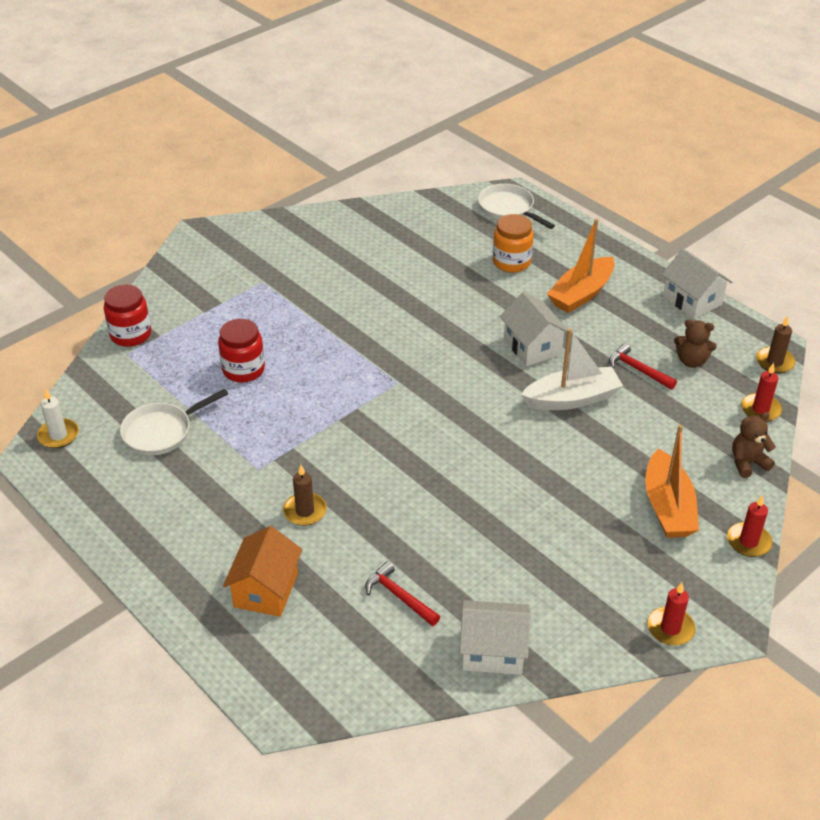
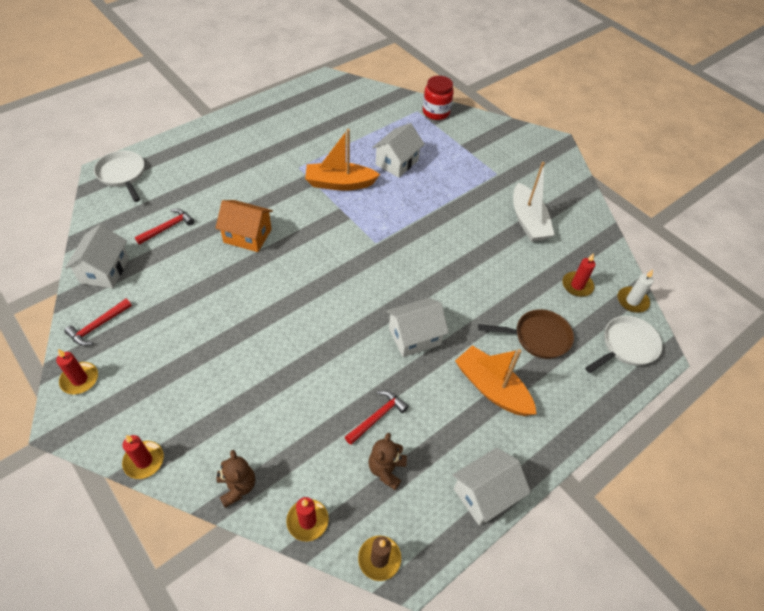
camera: 90 degrees right, 10 degrees up
white candle [37,388,79,448] -> white candle moved to [618,270,654,313]
white pan [120,389,228,455] -> white pan moved to [94,151,144,202]
red jar [218,319,265,383] -> white house [372,123,424,178]
orange house [223,526,302,617] -> orange house moved to [216,200,273,252]
brown candle [283,465,327,526] -> none
orange jar [493,214,534,273] -> brown pan [478,309,574,359]
white boat [521,329,623,410] -> white boat moved to [513,162,555,242]
orange boat [645,425,699,538] -> orange boat moved to [305,129,380,191]
none -> red hammer [64,299,132,346]
none -> red candle [562,253,595,297]

